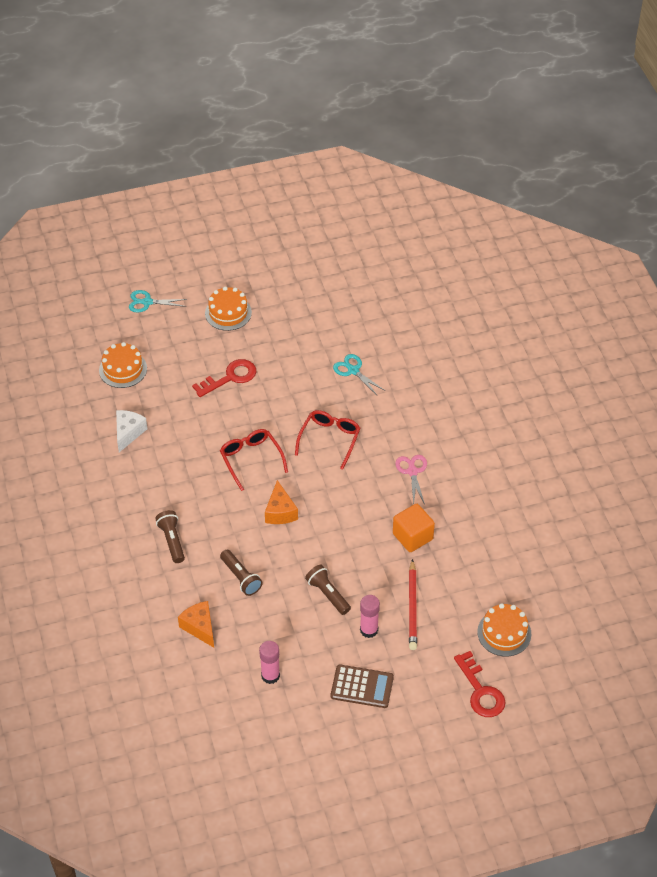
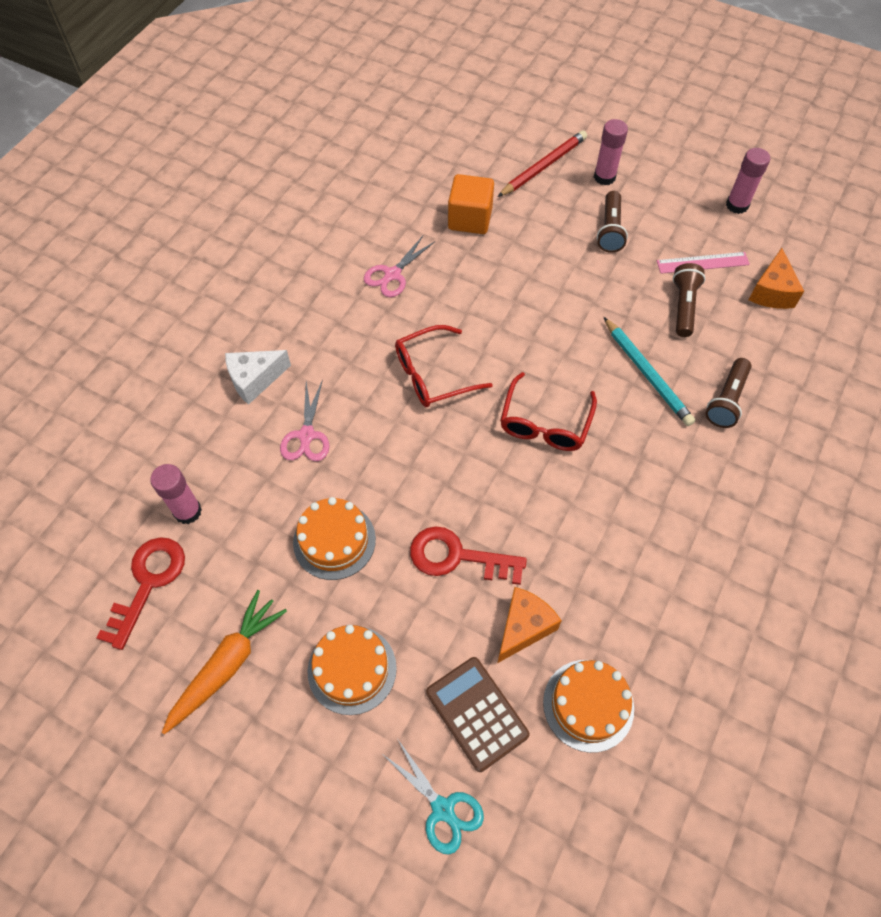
camera: 135 degrees left, 10 degrees up
white cheese [116,410,147,452] -> white cheese moved to [225,350,291,405]
orange cheese [265,480,298,524] -> orange cheese moved to [498,587,562,663]
brown calculator [331,664,394,708] -> brown calculator moved to [426,657,529,772]
turquoise scissors [333,354,385,395] -> pink scissors [280,379,330,461]
red key [454,651,505,717] -> red key moved to [96,537,185,650]
orange cake [477,603,531,657] -> orange cake moved to [293,497,376,580]
none -> pink glue stick [150,464,202,524]
none -> orange carrot [162,590,287,734]
none -> turquoise pencil [604,317,695,426]
none -> pink ruler [657,252,750,274]

